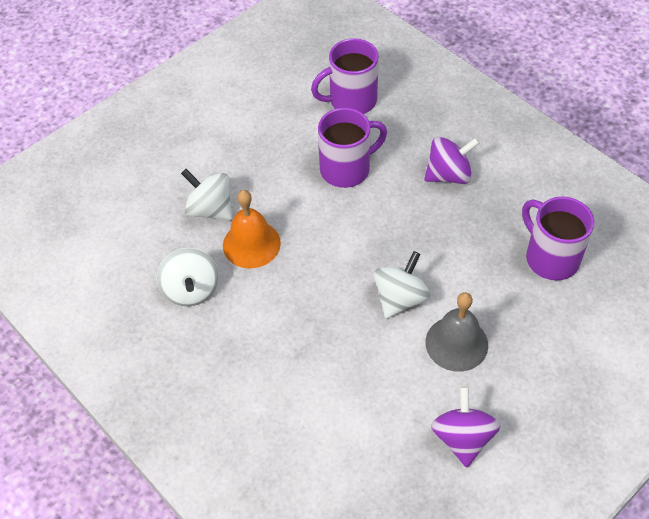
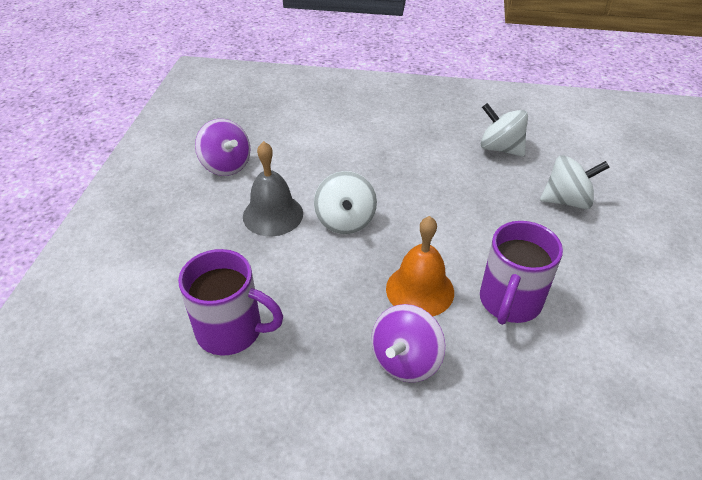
camera: 140 degrees right, 10 degrees down
orange bell [223,190,281,268] -> orange bell moved to [386,216,454,316]
purple mug [311,38,379,114] -> none

